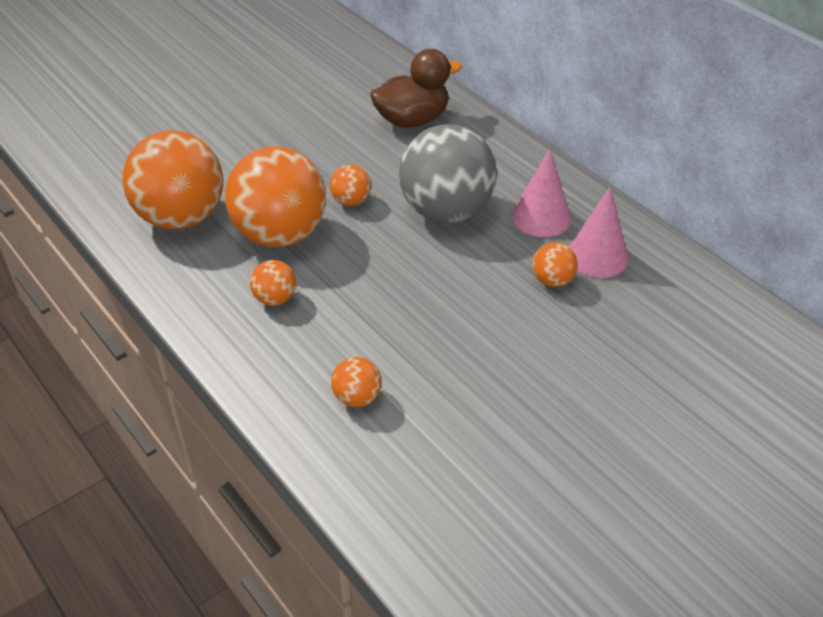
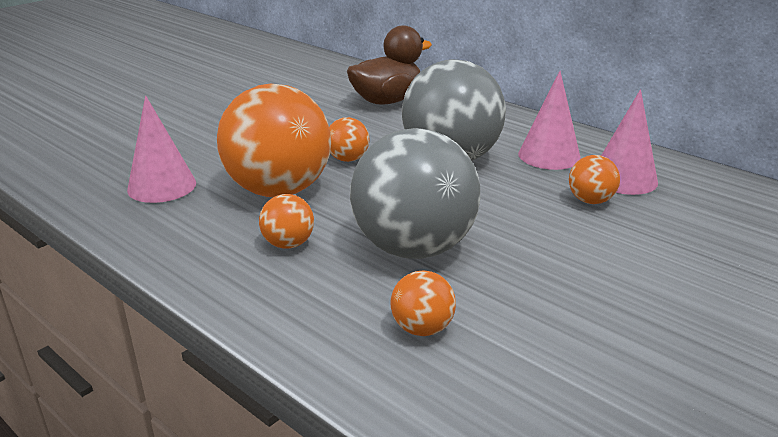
camera: 10 degrees left, 15 degrees down
orange ball [122,130,223,229] -> pink cone [127,96,196,203]
none -> grey ball [350,128,480,259]

